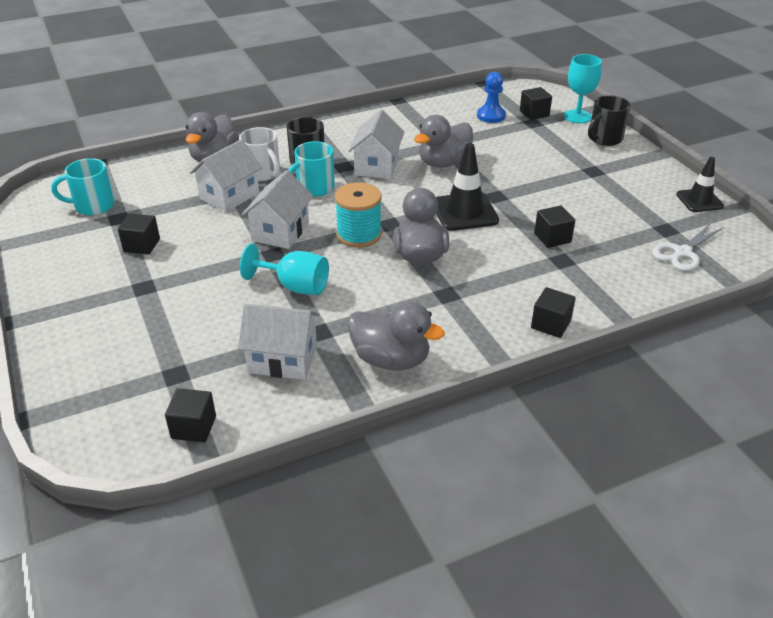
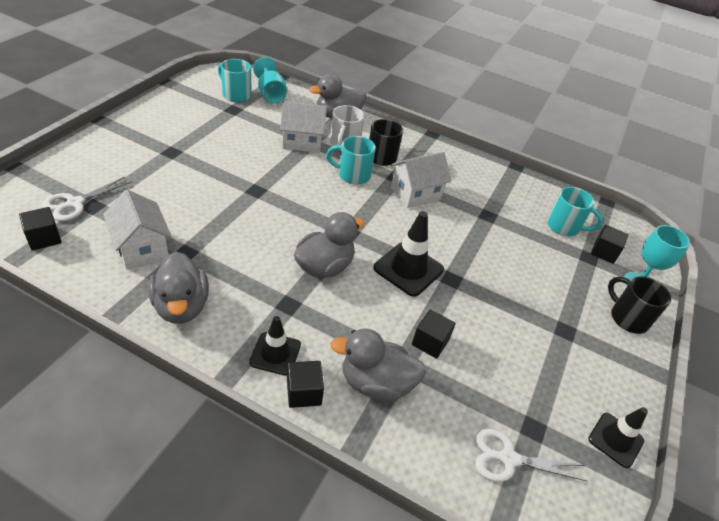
camera: 45 degrees right, 5 degrees up
black cube [118,213,160,254] -> none
turquoise goblet [240,243,329,295] -> turquoise goblet moved to [253,57,287,103]
white house [241,170,313,249] -> none
turquoise spool [335,182,382,248] -> none
grey duck [414,115,473,168] -> grey duck moved to [330,328,426,402]
blue pawn [477,72,506,123] -> turquoise mug [547,187,603,236]
black mug [588,95,631,146] -> black mug turned 45 degrees clockwise [608,276,671,334]
none -> white scissors [42,177,131,221]
none -> black traffic cone [249,316,301,376]

